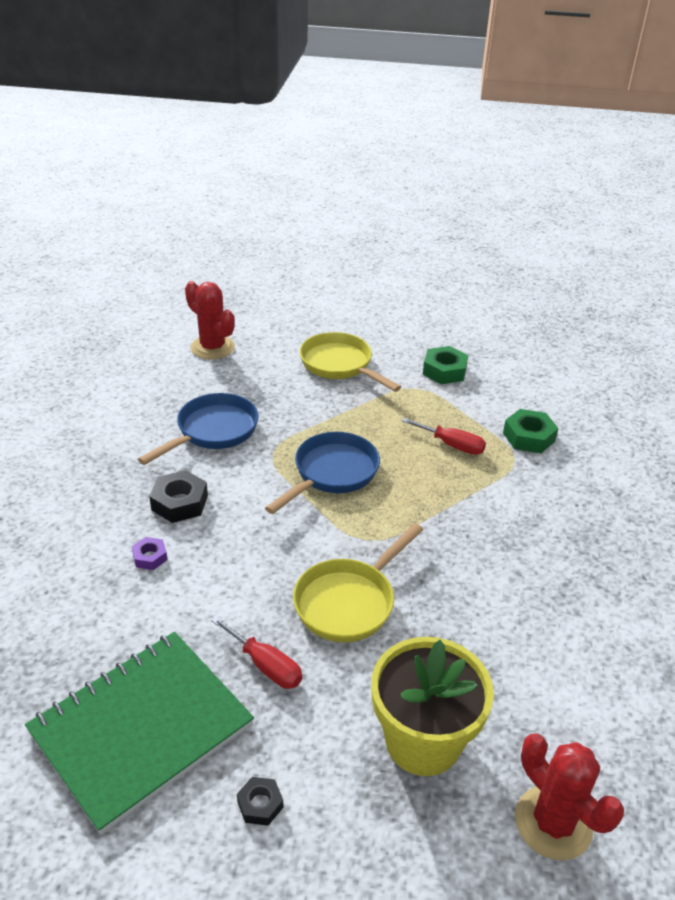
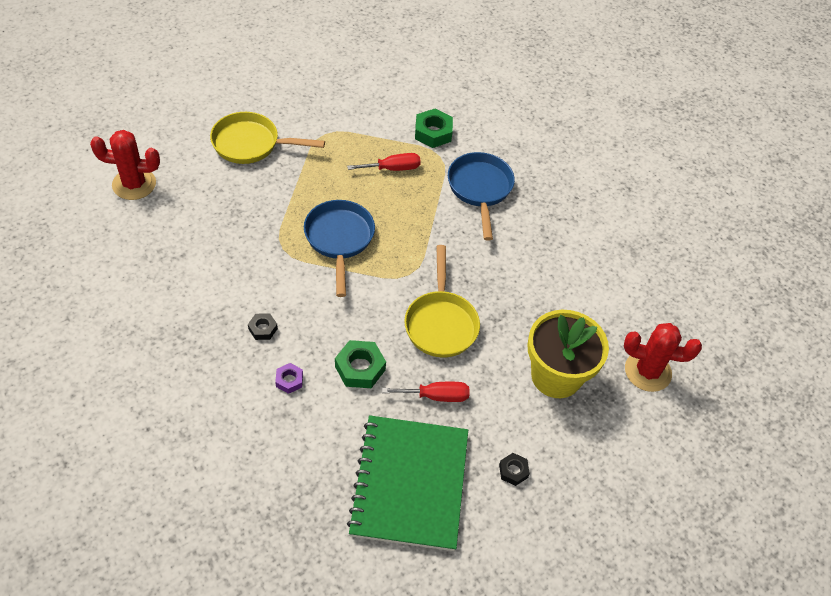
camera: 45 degrees left, 15 degrees up
blue pan [138,393,259,465] -> blue pan moved to [448,152,515,241]
black nut [149,470,208,523] -> black nut [248,313,278,340], size x0.58
green nut [423,346,468,384] -> green nut moved to [335,340,386,388]

